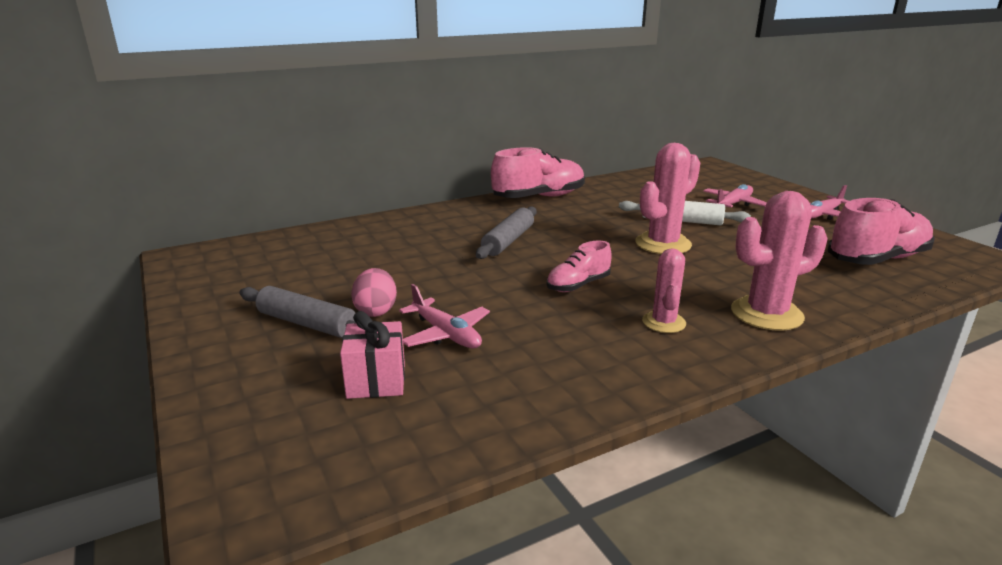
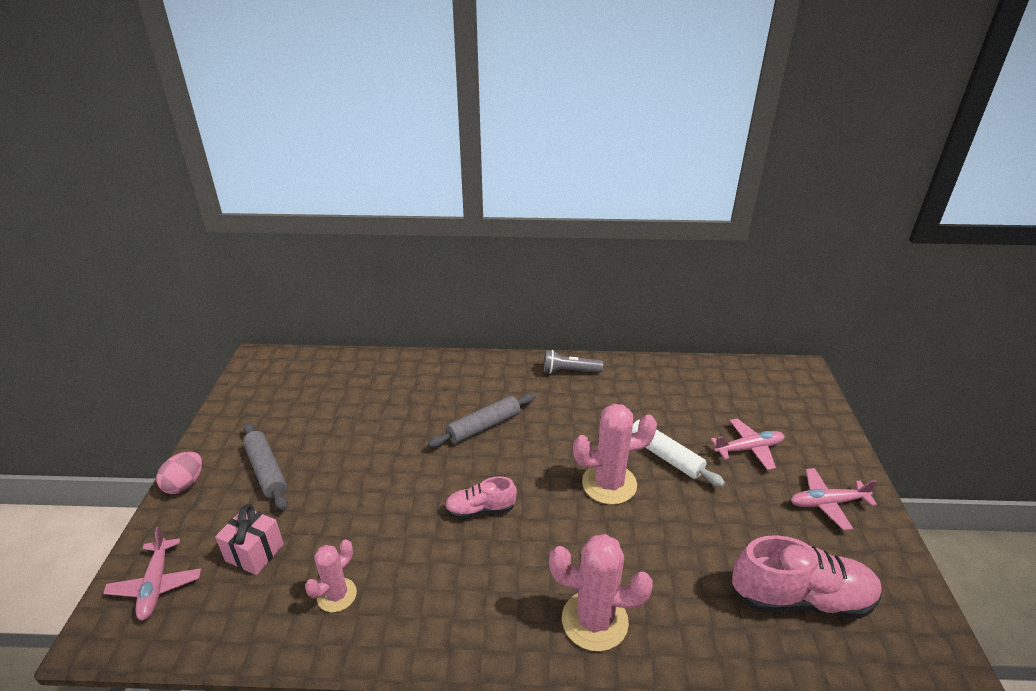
camera: 30 degrees right, 10 degrees up
pink egg [351,268,397,317] -> pink egg moved to [156,452,202,494]
pink plane [399,284,490,349] -> pink plane moved to [103,527,201,621]
pink shoe [491,147,585,198] -> grey flashlight [544,350,603,374]
pink cactus [642,248,686,333] -> pink cactus moved to [305,539,357,612]

